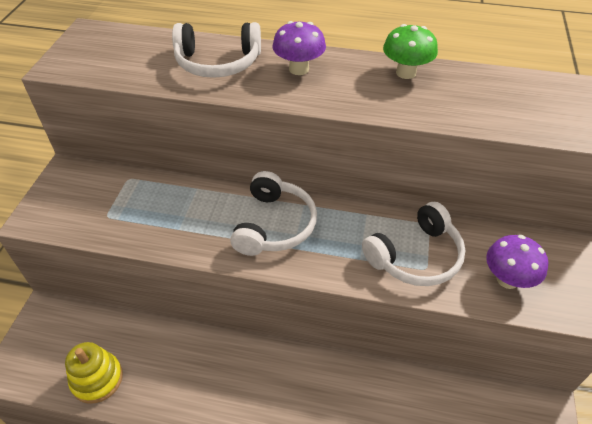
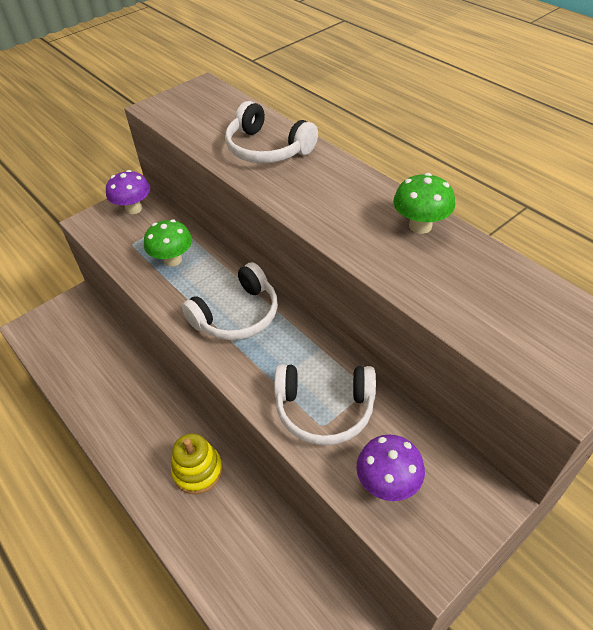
camera: 40 degrees right, 0 degrees up
yellow stacking toy [65,342,123,404] -> yellow stacking toy moved to [171,433,223,494]
purple mushroom [272,21,326,75] -> purple mushroom moved to [106,170,150,214]
none -> green mushroom [144,219,192,267]

